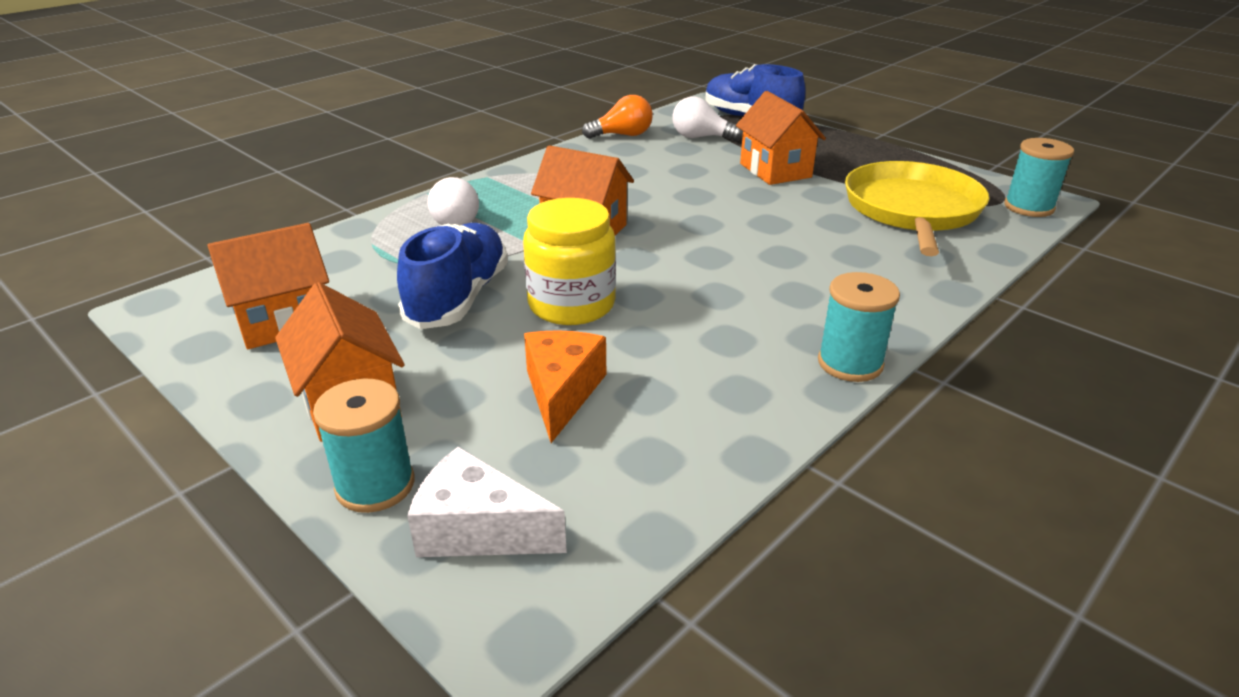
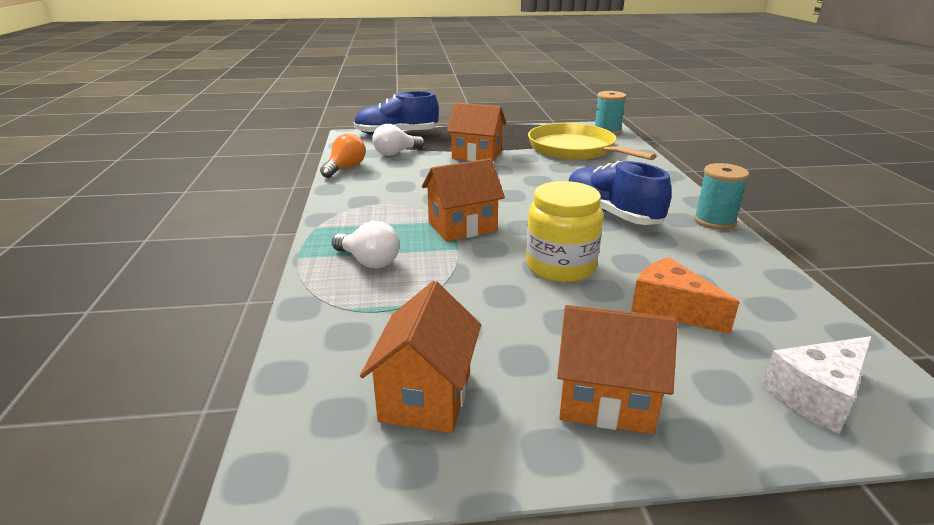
camera: 50 degrees left, 5 degrees down
turquoise spool [313,379,414,513] -> none
blue shoe [397,223,508,329] -> blue shoe moved to [568,161,672,225]

